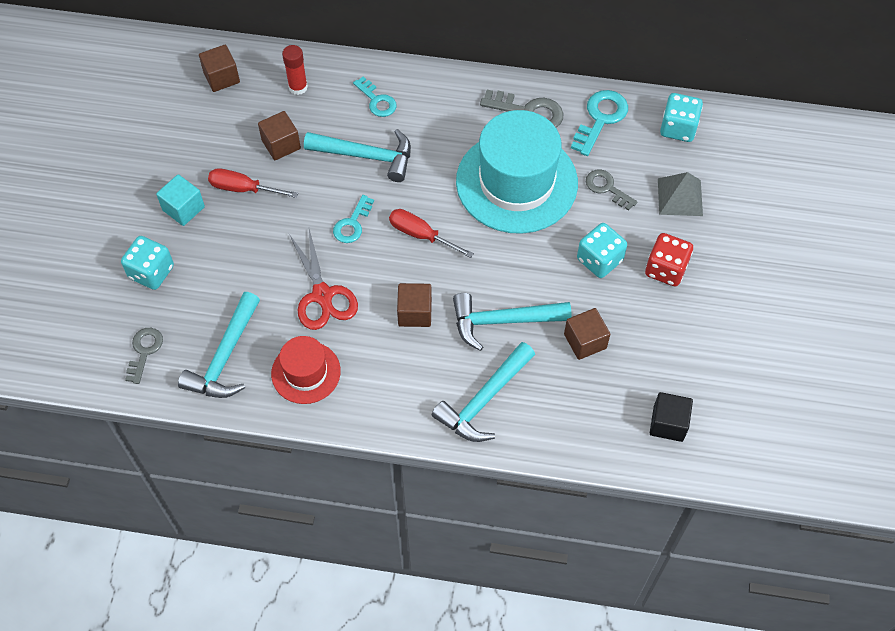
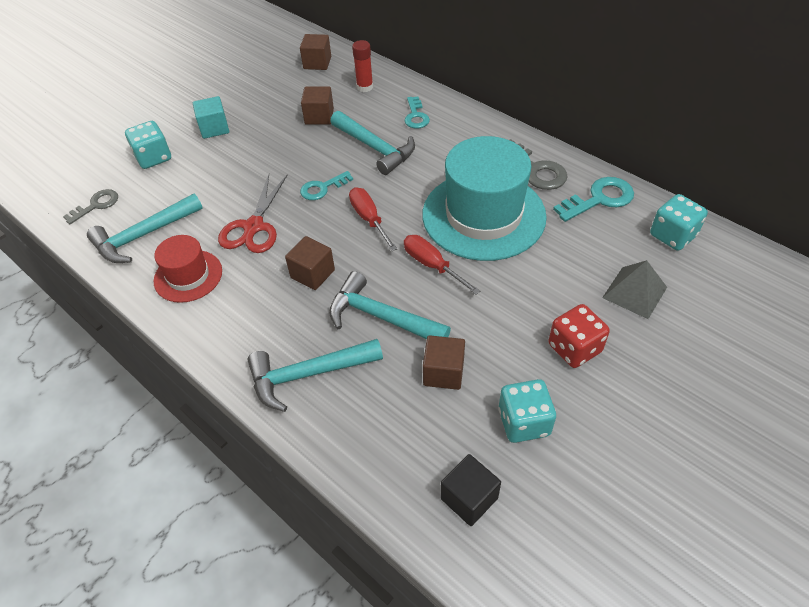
camera: 35 degrees right, 10 degrees down
red screwdriver [208,168,298,198] -> red screwdriver moved to [404,235,480,295]
turquoise dice [577,223,627,278] -> turquoise dice moved to [499,379,556,443]
grey key [586,170,637,211] -> none

